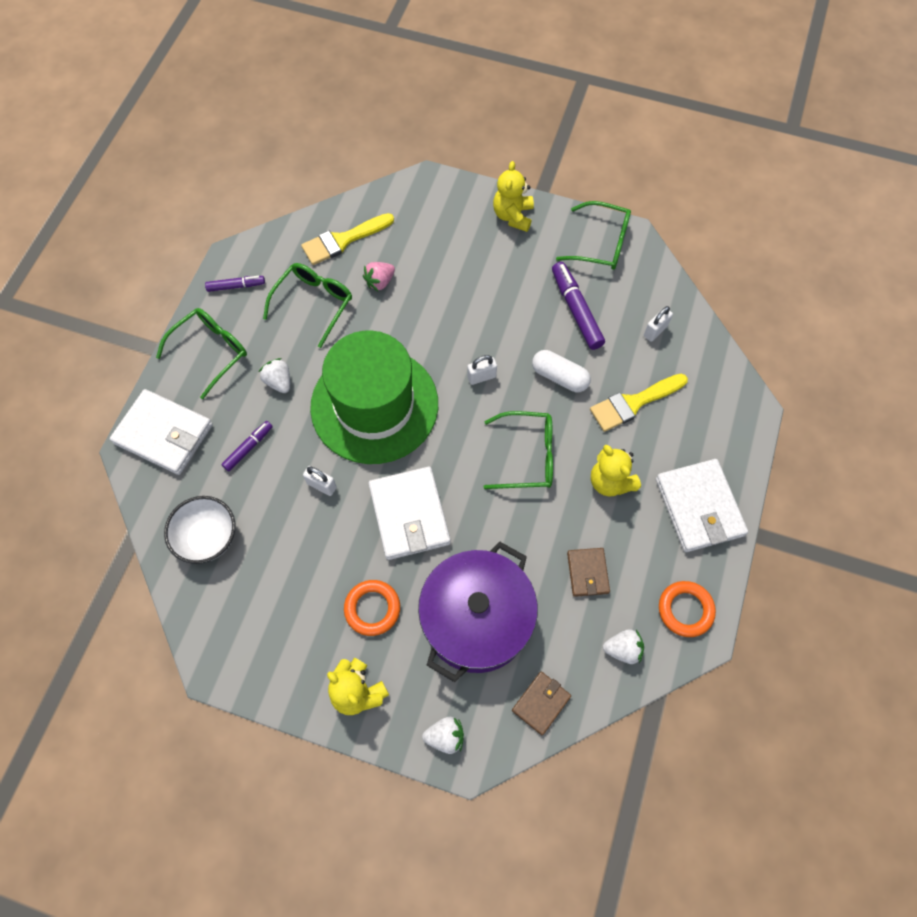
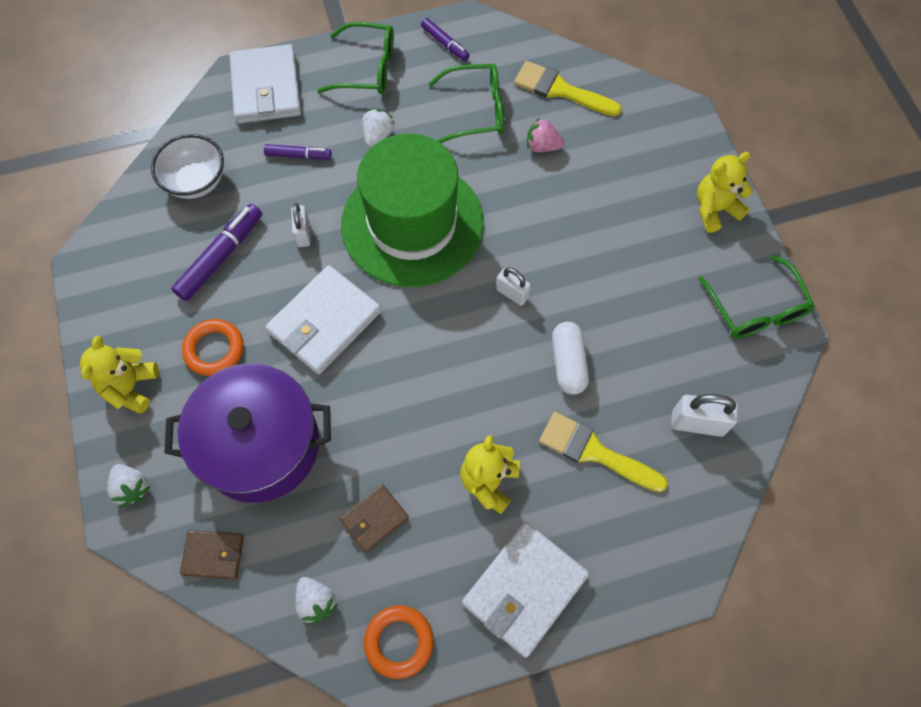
camera: 55 degrees right, 0 degrees up
green glasses [483,411,553,489] -> none
purple marker [552,262,605,350] -> purple marker moved to [171,204,262,301]
white padlock [644,306,673,342] -> white padlock [671,394,738,437], size x1.53

